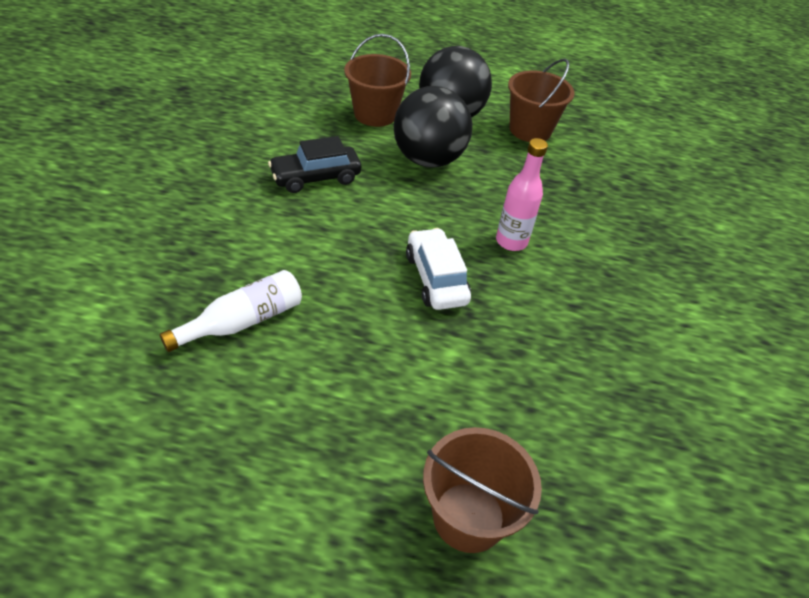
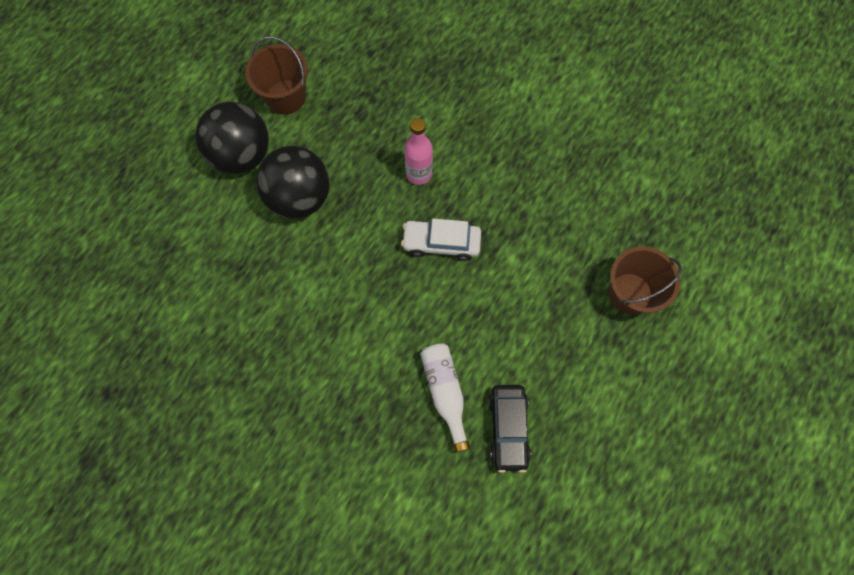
camera: 65 degrees left, 25 degrees up
black car [268,136,361,193] -> black car moved to [488,385,531,473]
brown bucket [344,34,411,127] -> none

